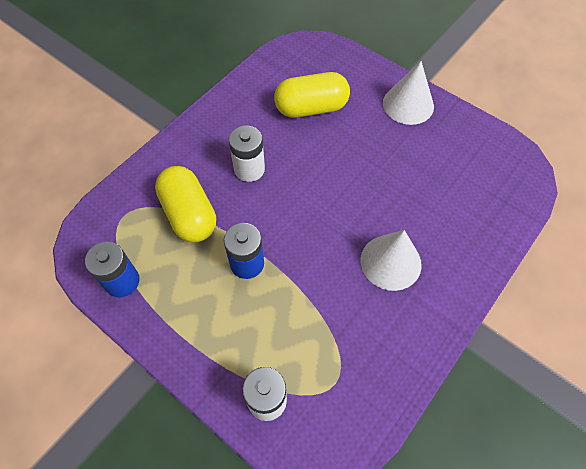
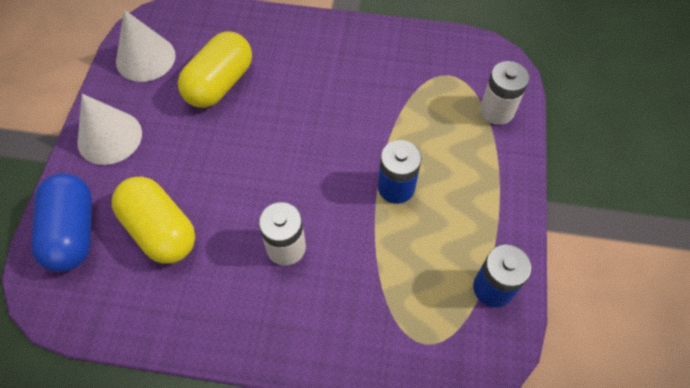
camera: 120 degrees left, 0 degrees up
yellow capsule [155,166,216,243] -> yellow capsule moved to [178,31,252,108]
white cone [361,230,422,291] -> white cone moved to [116,10,176,82]
none -> blue capsule [31,173,92,272]

